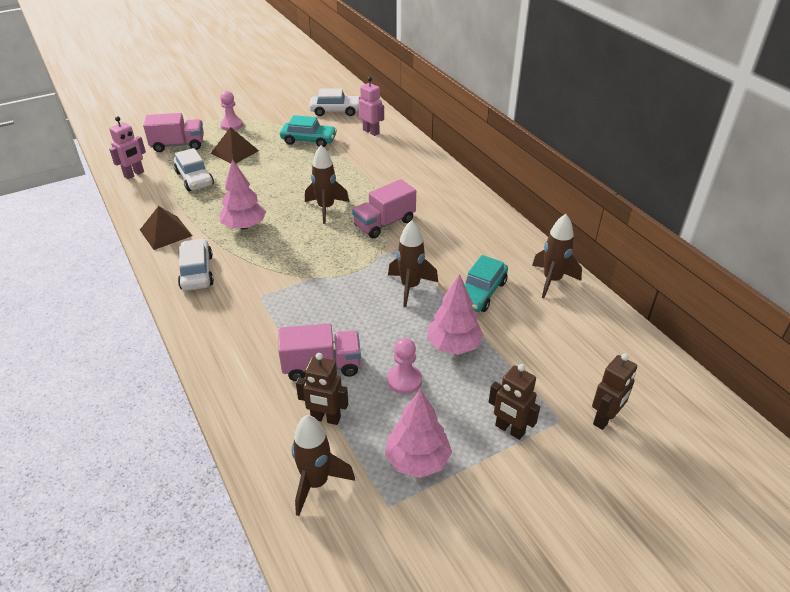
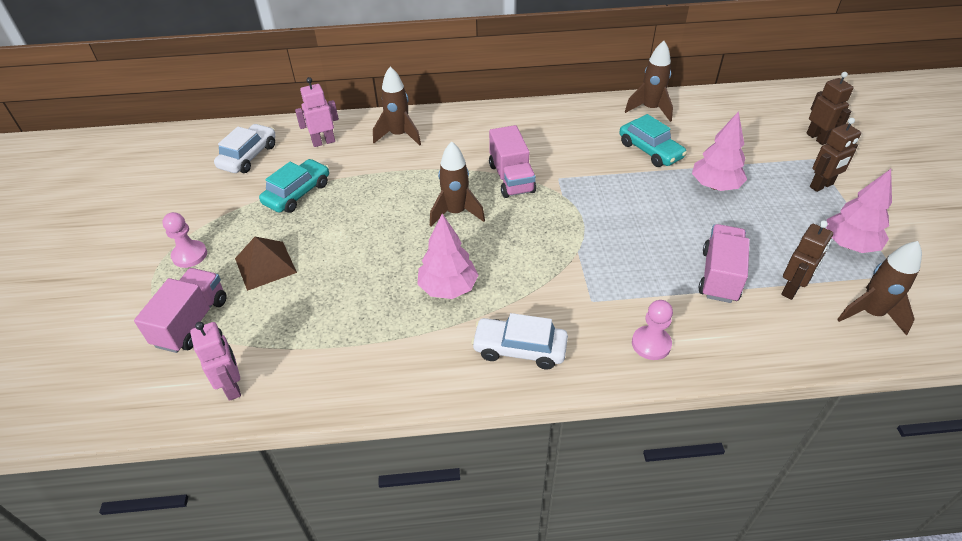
camera: 65 degrees left, 5 degrees up
brown pyramid [140,206,192,250] -> none
white car [174,148,214,191] -> none
pink pawn [387,338,422,394] -> pink pawn moved to [632,300,673,360]
brown rocket [388,220,438,307] -> brown rocket moved to [373,67,421,146]

